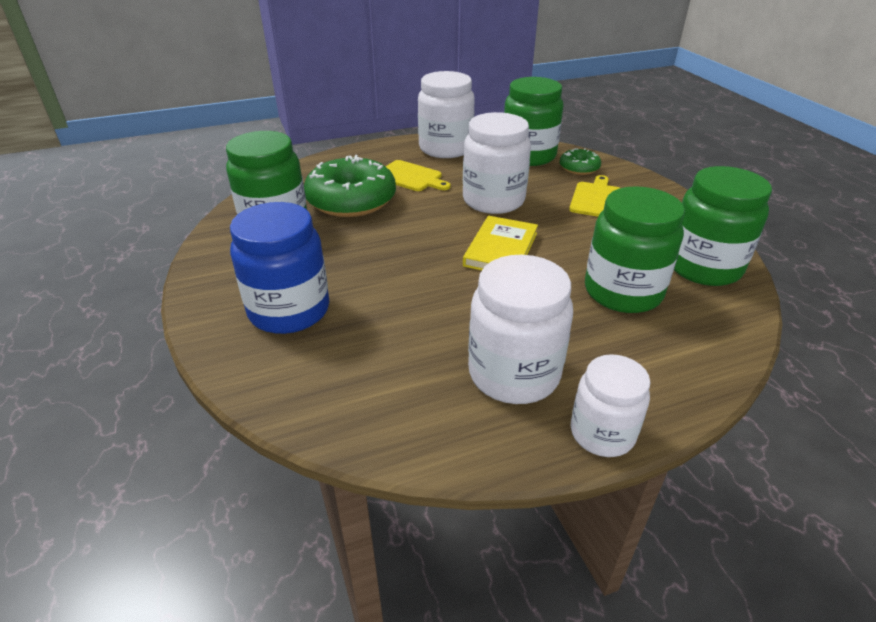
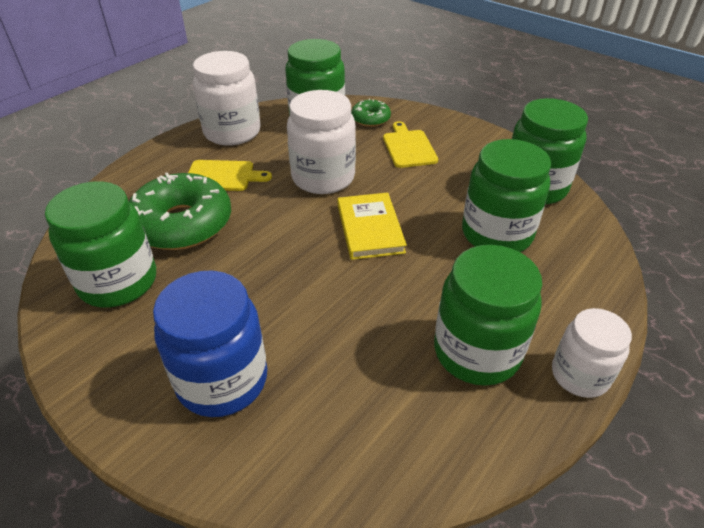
camera: 30 degrees left, 5 degrees up
white jar [468,255,573,404] -> green jar [434,245,542,386]

